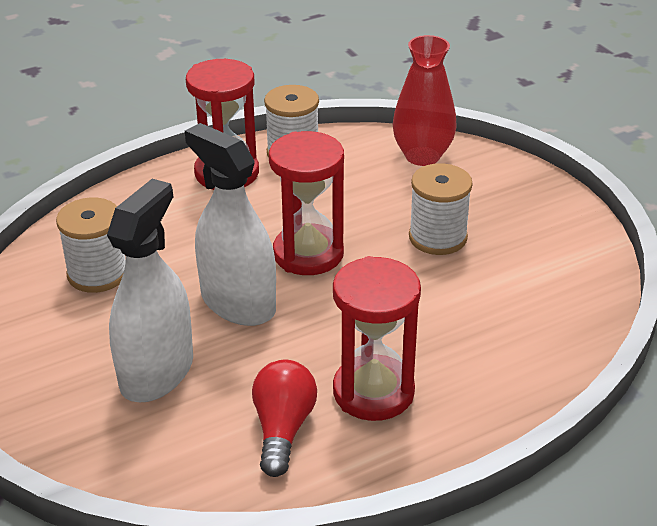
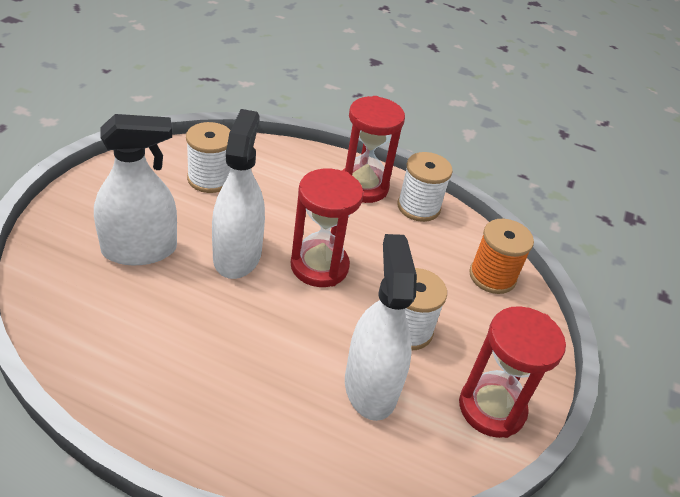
camera: 45 degrees right, 5 degrees up
red light bulb [252,360,317,477] -> none
red hourglass [333,256,421,421] -> red hourglass moved to [459,306,566,438]
red vase [393,35,457,166] -> orange spool [469,219,534,294]
none -> white spray bottle [345,234,417,421]

